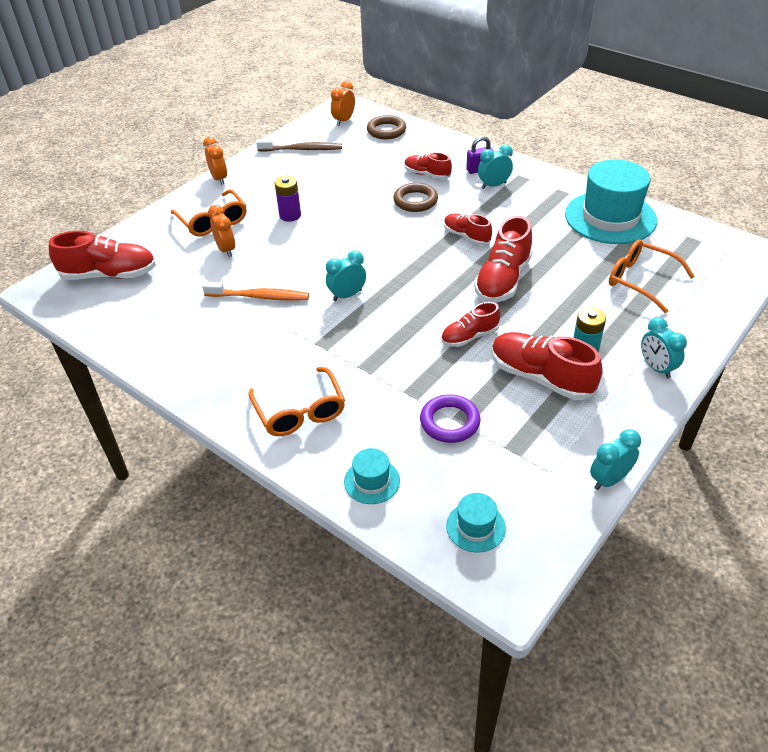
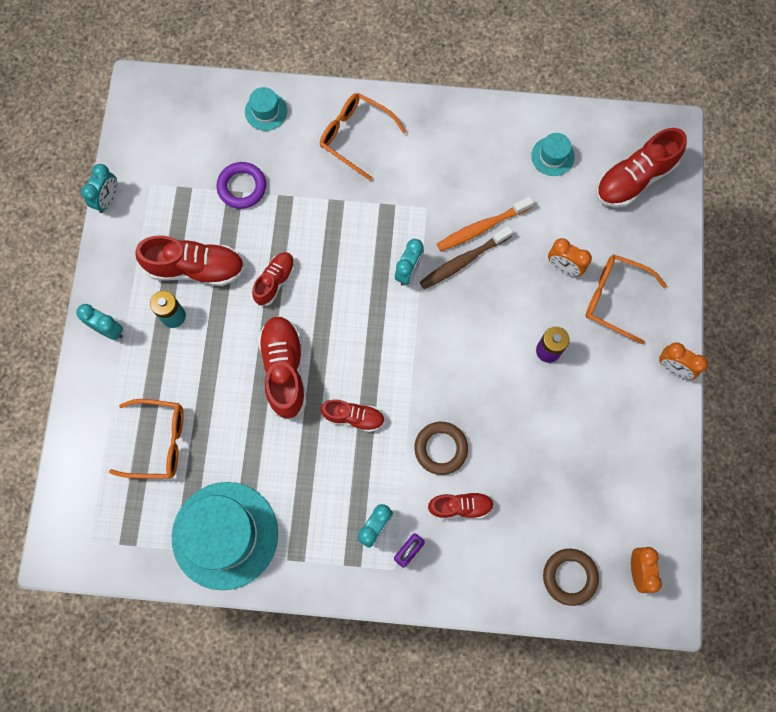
camera: 145 degrees right, 30 degrees up
brown toothbrush [256,139,342,152] -> brown toothbrush moved to [420,226,513,289]
turquoise hat [446,493,506,553] -> turquoise hat moved to [531,133,575,176]

